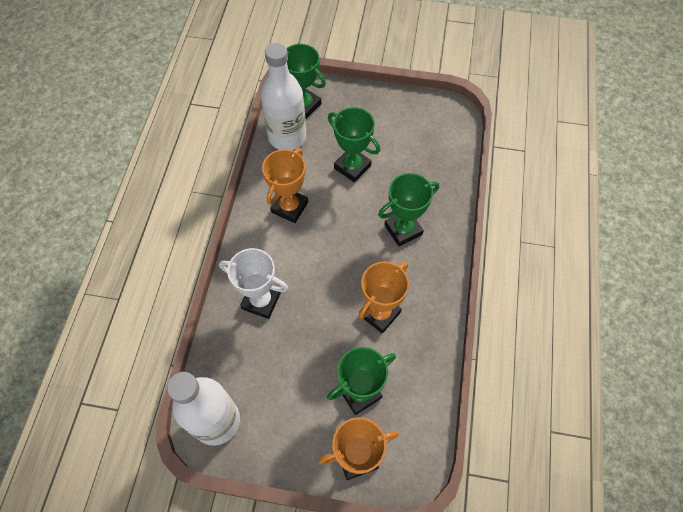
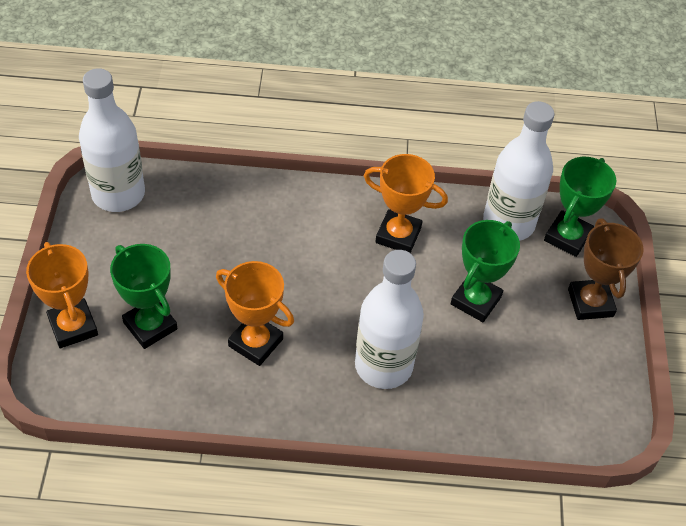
camera: 80 degrees right, 10 degrees down
white trophy [219,248,289,319] -> none
green trophy [378,173,439,246] -> white bottle [355,250,424,389]
none -> brown trophy [568,218,644,320]

